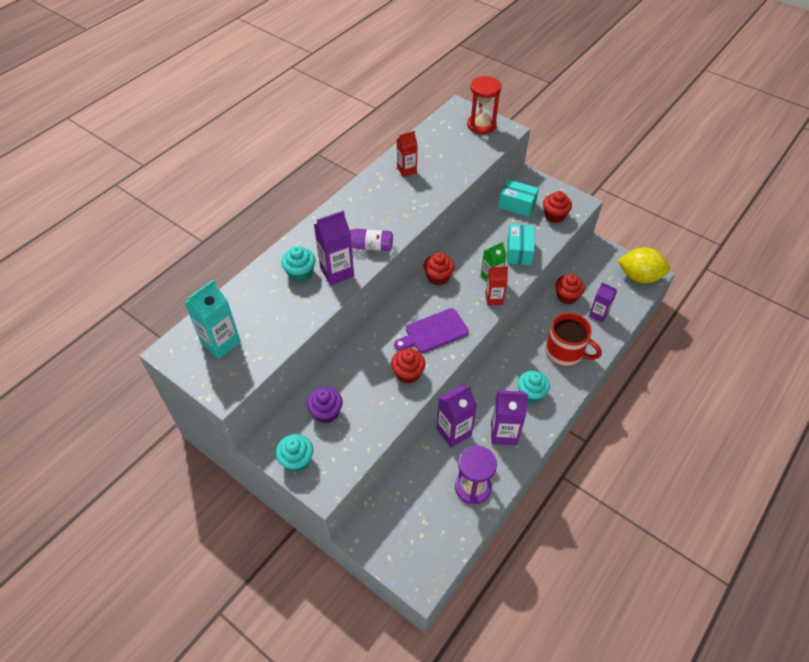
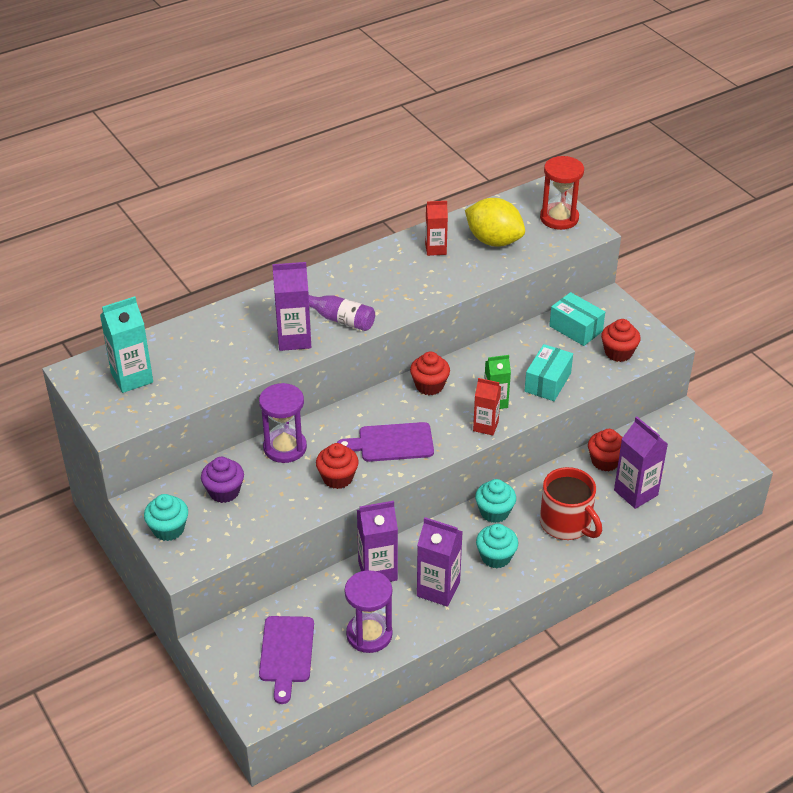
camera: 20 degrees right, 10 degrees down
turquoise cupcake [281,246,315,282] -> turquoise cupcake moved to [475,479,516,523]
purple carton [589,282,617,323] -> purple carton [614,416,668,509], size x1.52
yellow lemon [617,247,670,283] -> yellow lemon moved to [465,198,525,247]
none -> purple hourglass [259,383,307,463]
none -> purple cutting board [259,616,314,704]

